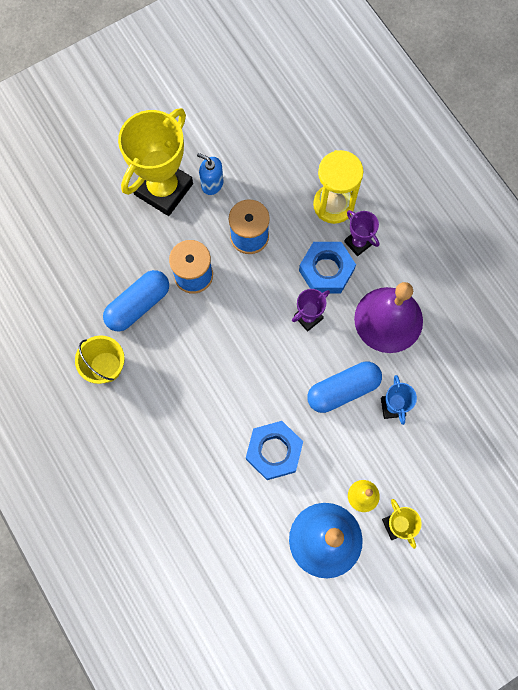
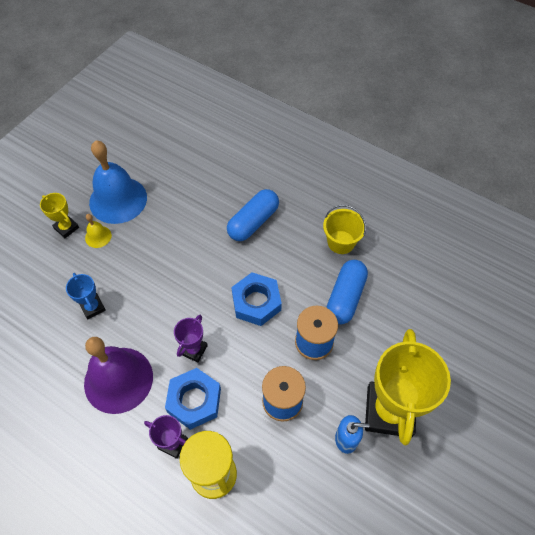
camera: 155 degrees right, 15 degrees down
blue nut [246,421,303,480] -> blue nut moved to [231,272,282,326]
blue capsule [307,361,382,413] -> blue capsule moved to [227,189,279,241]

